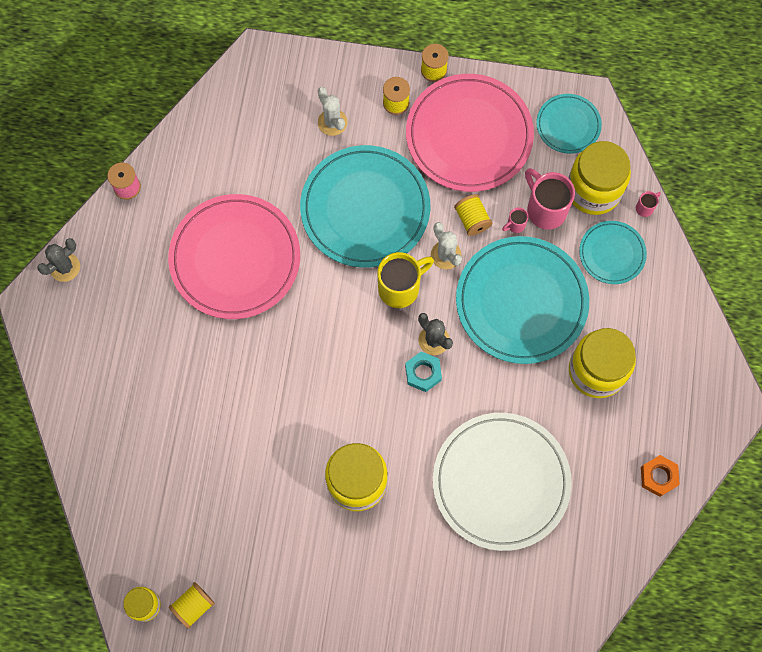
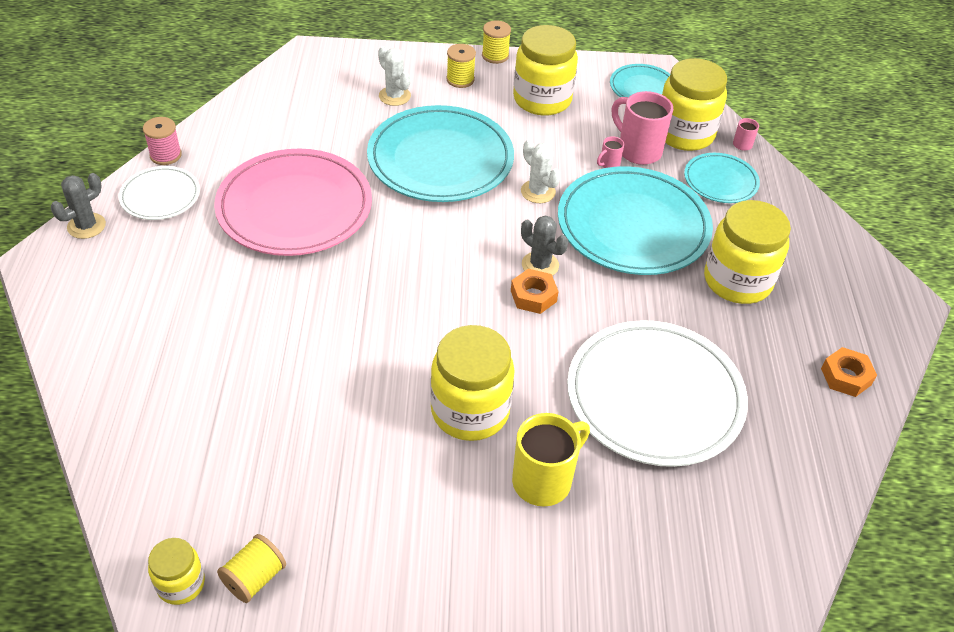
camera: 10 degrees left, 25 degrees down
yellow mug [378,252,434,308] -> yellow mug moved to [512,413,590,506]
turquoise nut [405,351,442,392] -> orange nut [511,269,559,314]
pink plate [406,74,534,192] -> yellow jar [513,25,578,116]
yellow spool [454,194,492,236] -> none
none -> white plate [118,166,200,220]

